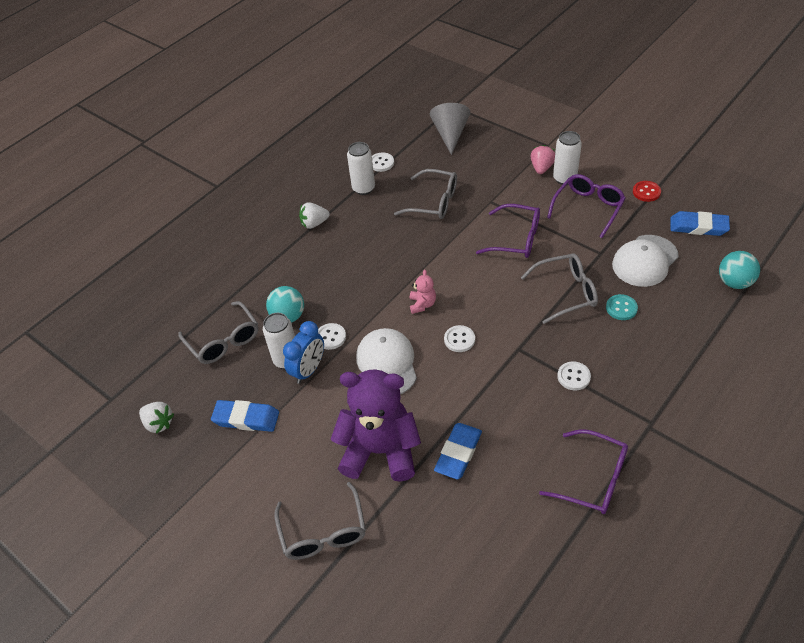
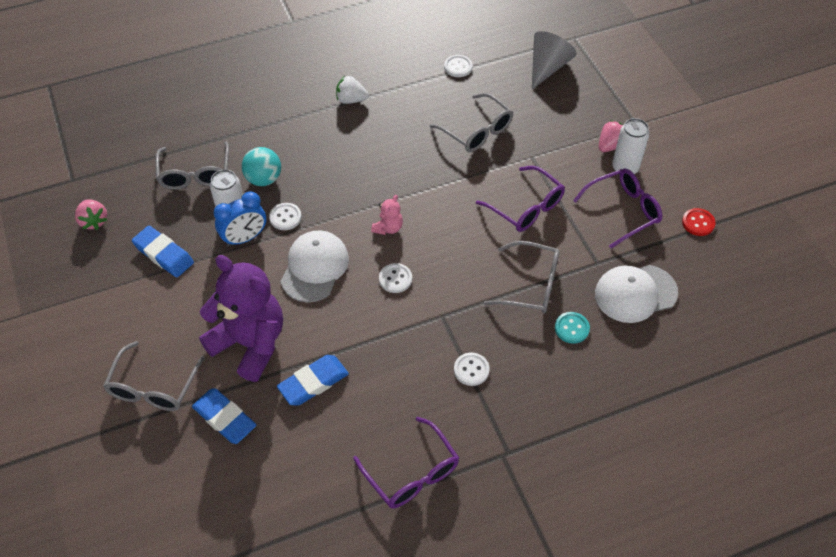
camera: 25 degrees right, 5 degrees up
white strawberry [139,402,174,434] -> pink strawberry [75,199,108,230]
white can [347,142,375,195] -> none
blue eraser [671,211,730,236] -> blue eraser moved to [192,388,256,444]
turquoise ball [719,251,760,289] -> none

